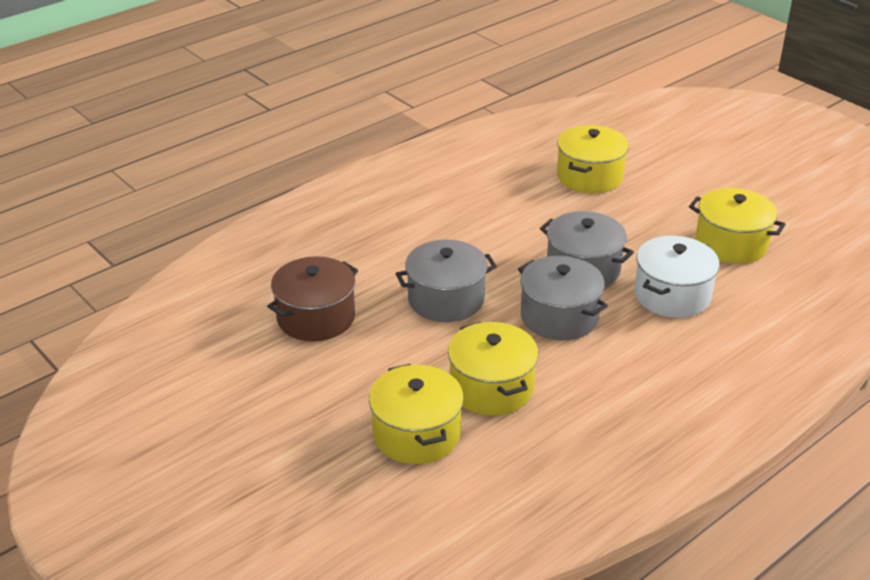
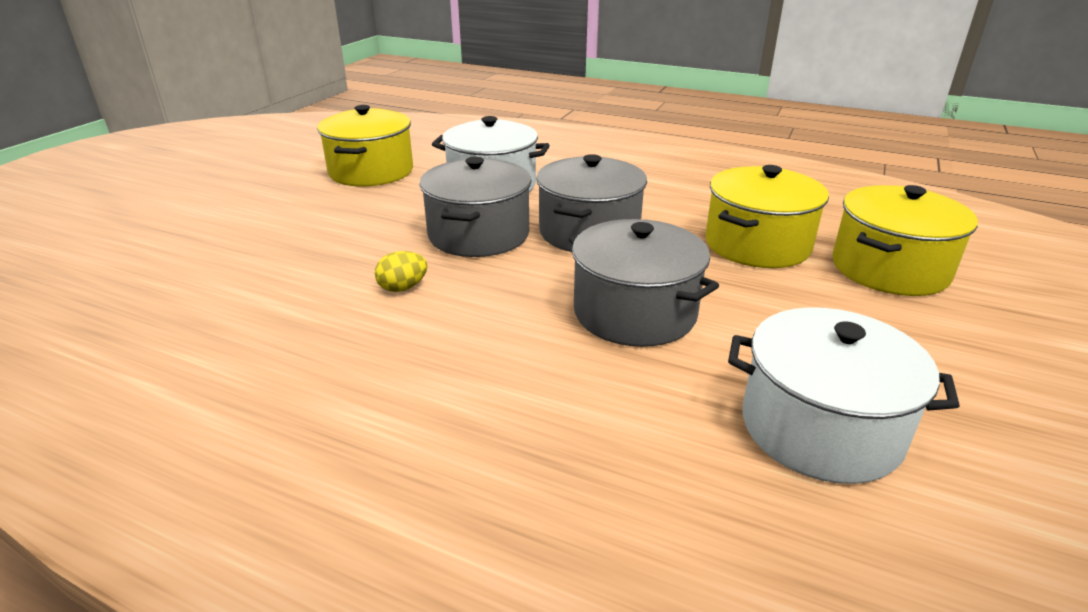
camera: 115 degrees left, 5 degrees down
brown pot [267,256,358,341] -> white pot [728,307,960,484]
yellow pot [557,125,629,193] -> none
none -> yellow egg [375,251,428,292]

